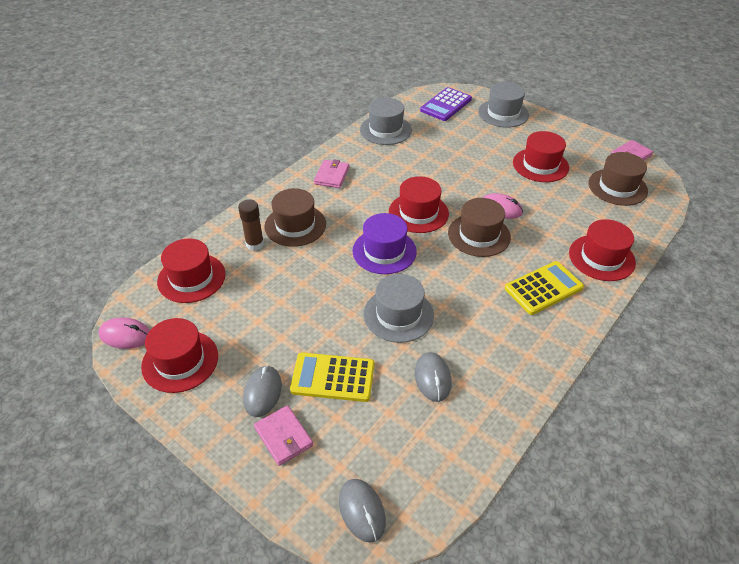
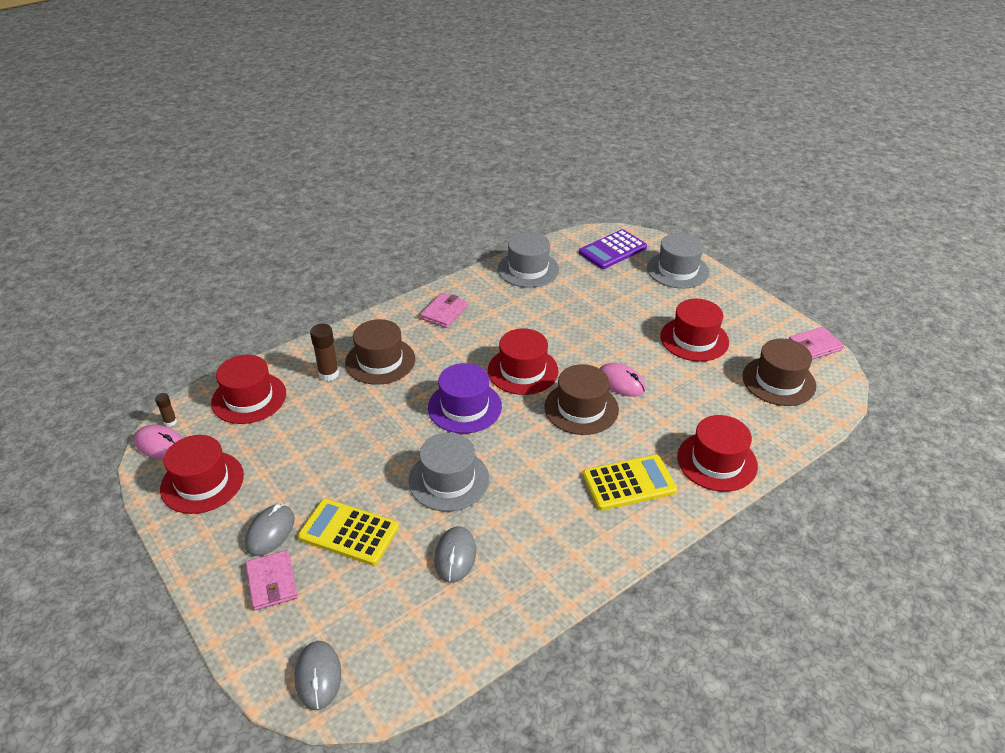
camera: 15 degrees right, 5 degrees down
none -> brown glue stick [155,393,177,426]

